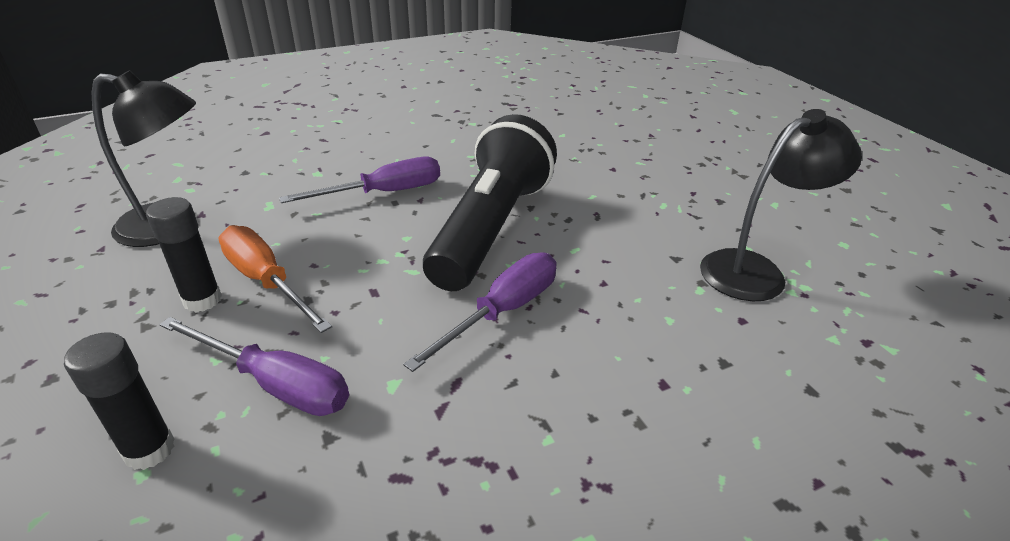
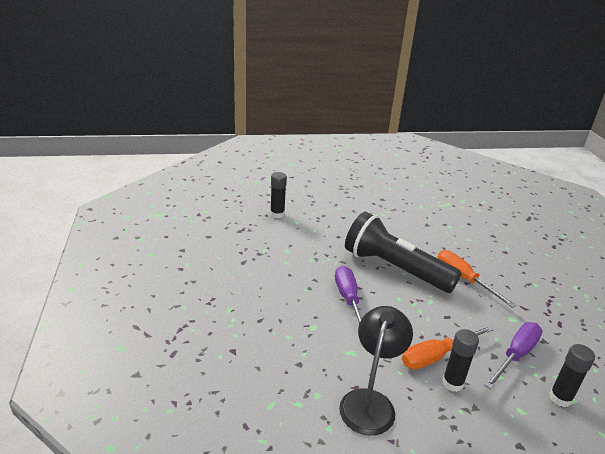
camera: 75 degrees left, 5 degrees down
purple screwdriver [403,252,557,372] -> orange screwdriver [437,250,516,308]
black lamp [700,109,862,301] -> none
none -> black glue stick [270,172,287,218]

